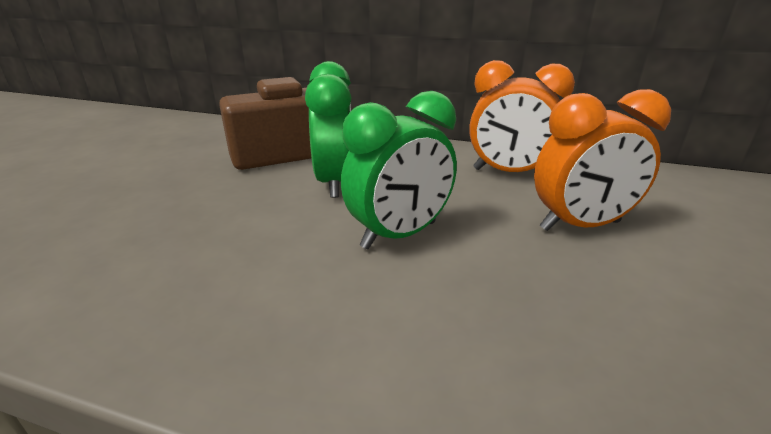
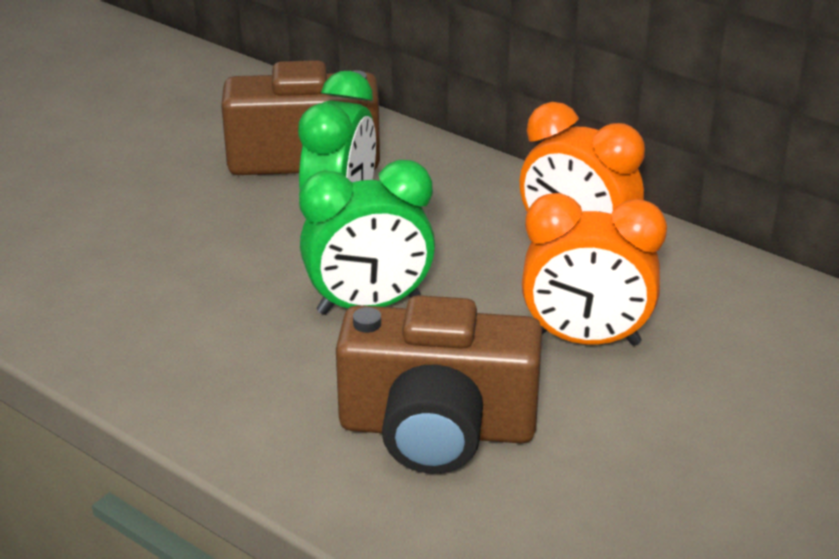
camera: 20 degrees right, 5 degrees up
none -> brown camera [336,295,542,474]

